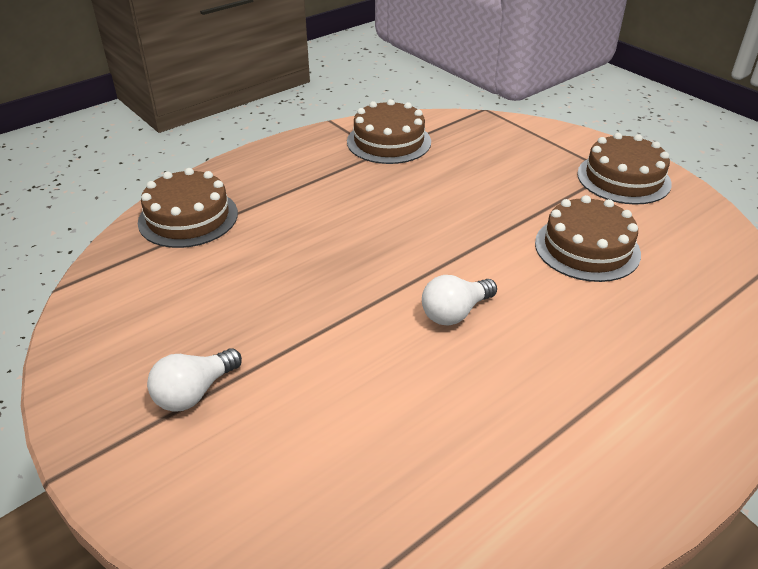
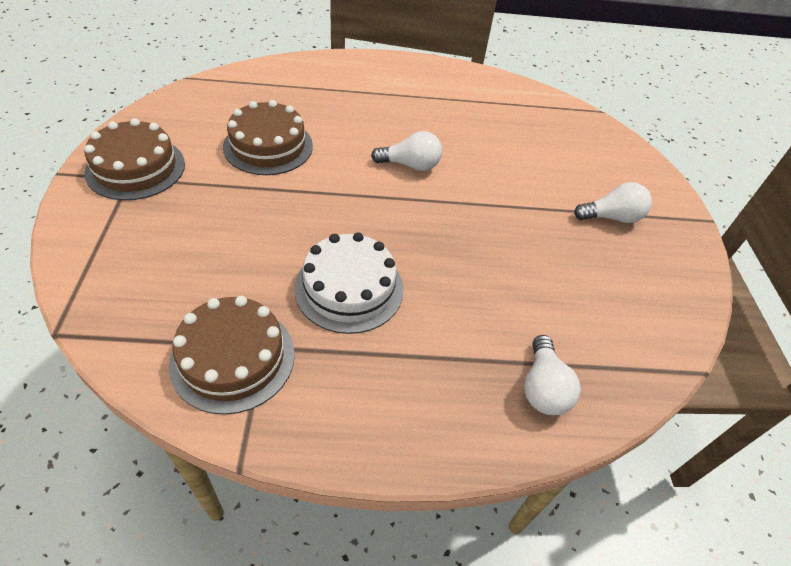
camera: 145 degrees left, 10 degrees up
brown cake [138,168,238,248] -> white light bulb [524,335,581,415]
none -> white cake [295,233,403,334]

